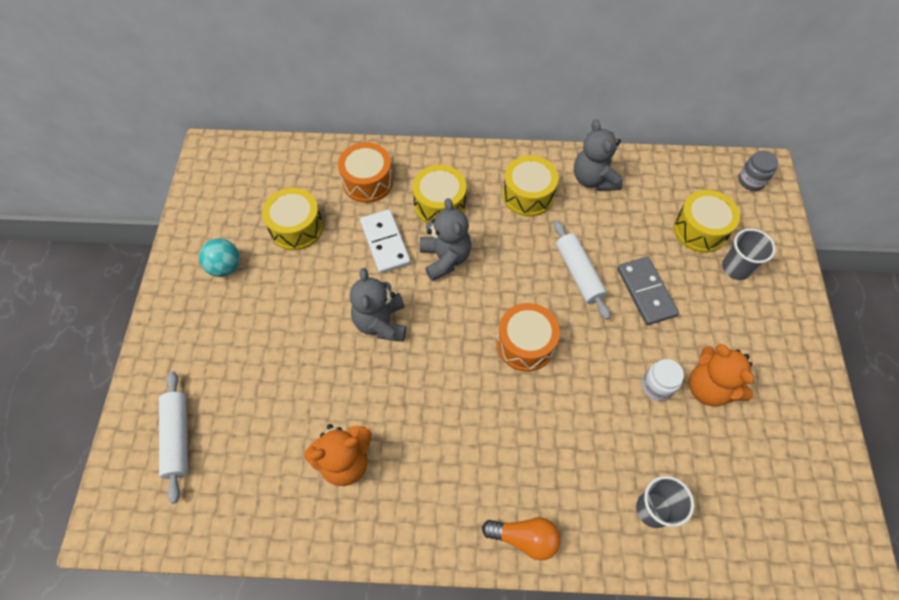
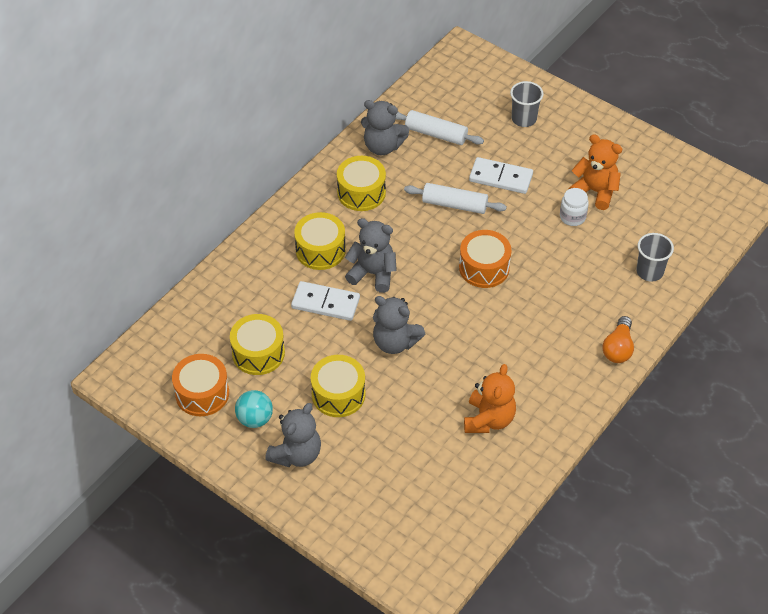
camera: 55 degrees left, 10 degrees down
white rolling pin [159,371,188,504] -> white rolling pin moved to [396,110,484,145]
orange drum [338,142,393,203] -> orange drum moved to [172,354,229,416]
orange light bulb [482,517,560,561] -> orange light bulb turned 150 degrees clockwise [602,316,634,363]
grey domino [617,257,679,325] -> white domino [469,157,533,194]
yellow drum [674,190,740,253] -> yellow drum moved to [311,355,365,417]
orange teddy bear [689,344,754,407] -> orange teddy bear turned 150 degrees counterclockwise [569,134,622,210]
grey jar [738,150,778,191] -> none
none -> grey teddy bear [265,403,321,467]

